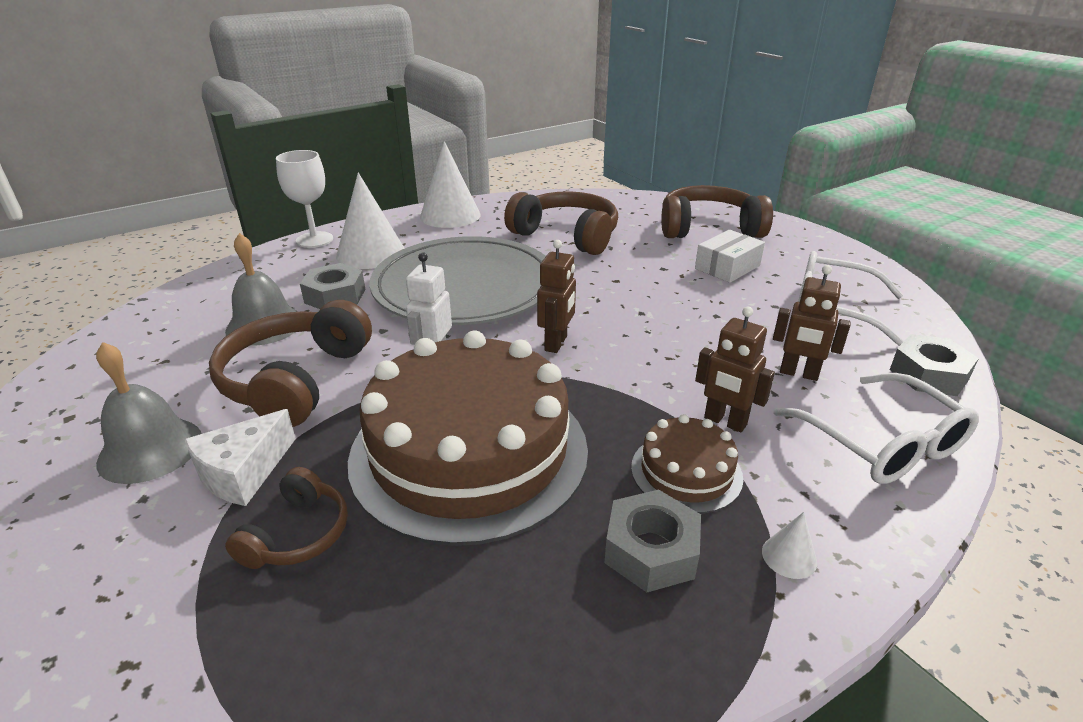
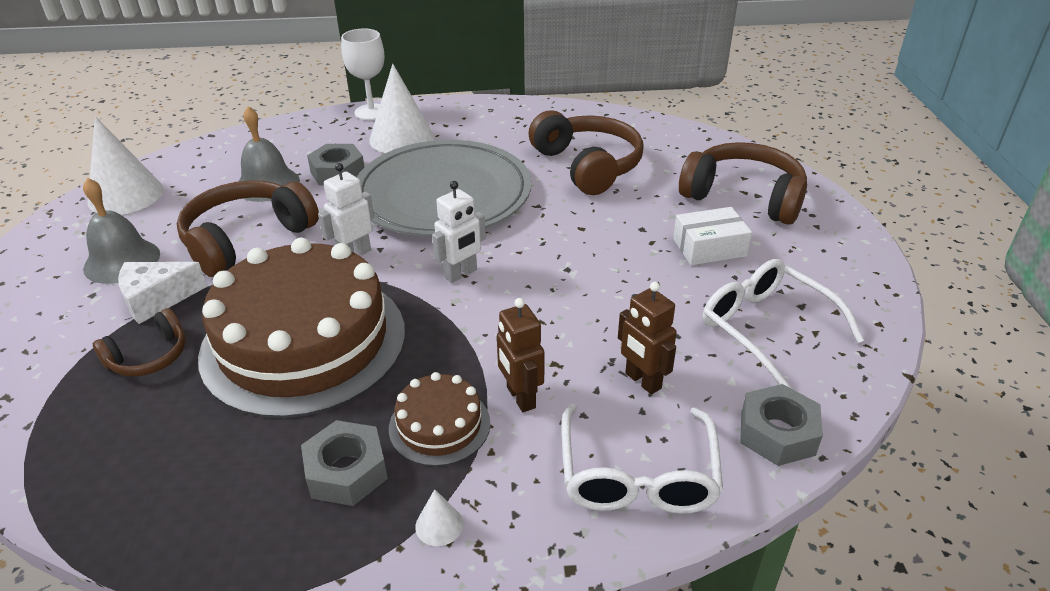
camera: 30 degrees right, 5 degrees up
white cone [420,141,481,228] -> white cone moved to [88,116,164,215]
brown robot [537,240,576,353] -> white robot [432,181,486,283]

